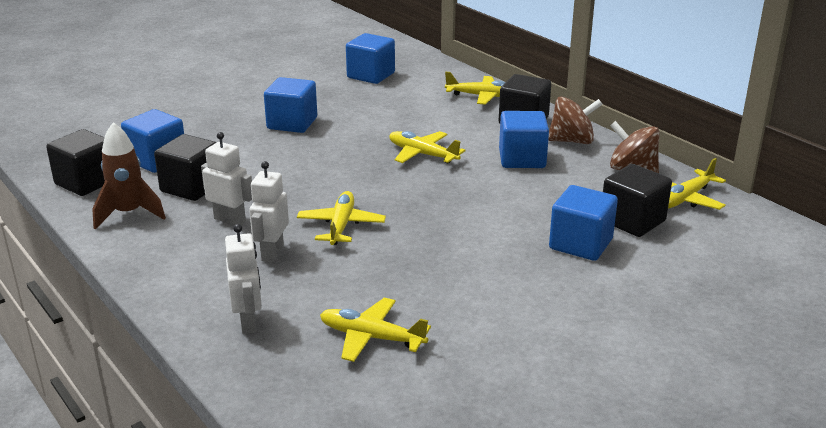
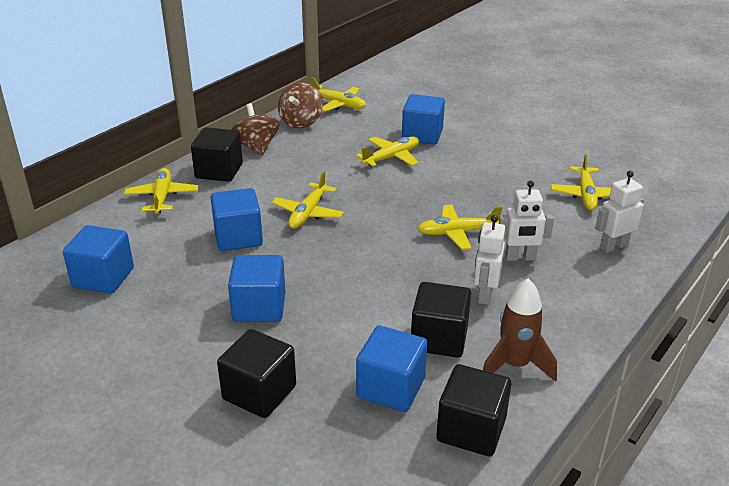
camera: 105 degrees left, 5 degrees up
blue cube [499,111,549,168] -> blue cube moved to [210,188,263,251]
black cube [603,164,672,237] -> black cube moved to [217,329,296,418]
none -> yellow plane [356,137,419,167]

